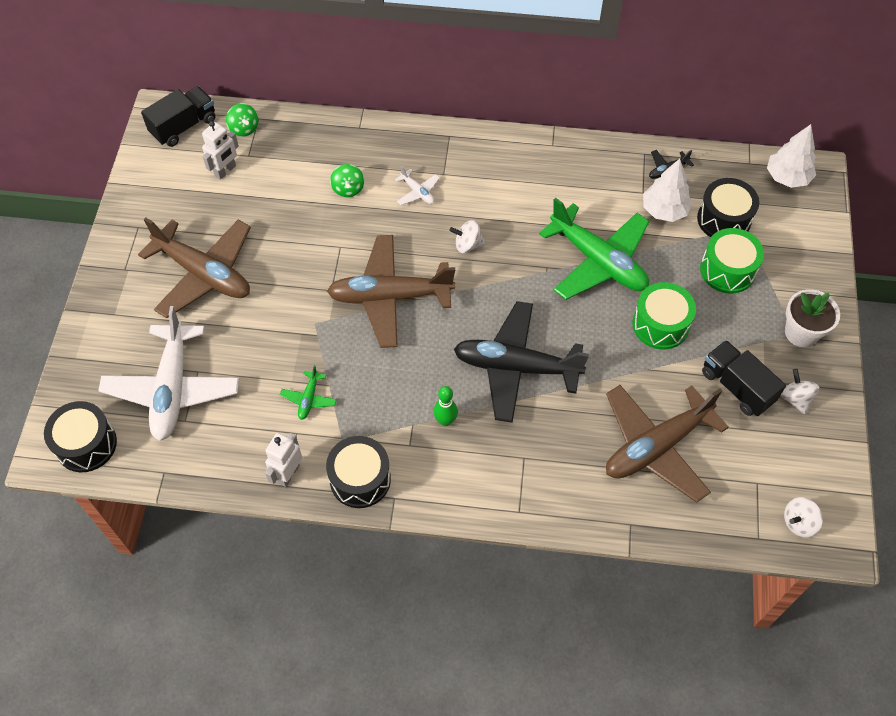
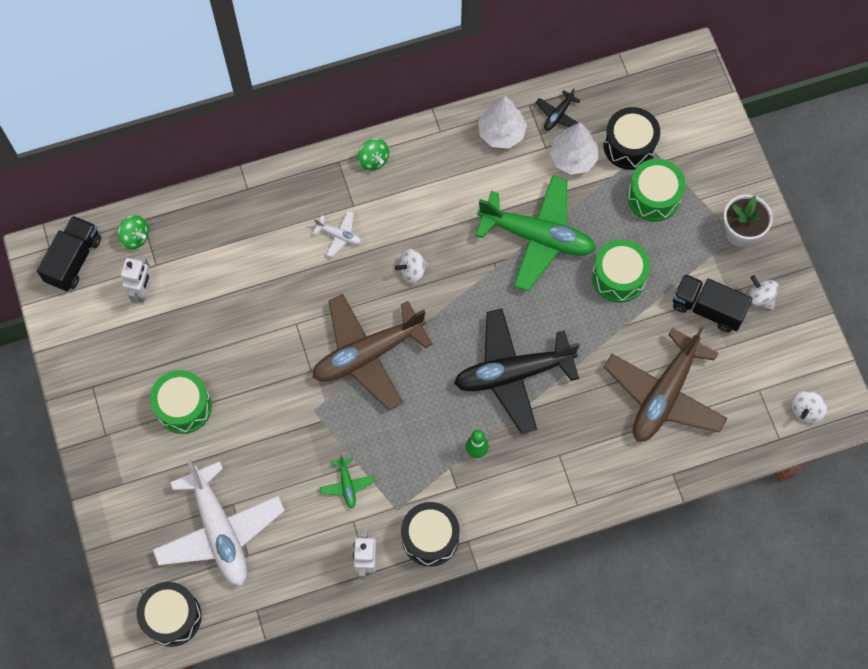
camera: 25 degrees left, 10 degrees up
brown plane [138,217,251,318] -> green drum [150,370,212,434]
green spinning top [330,164,364,197] -> green spinning top moved to [358,138,389,171]
white tree [767,124,816,188] -> white tree moved to [478,96,527,149]

